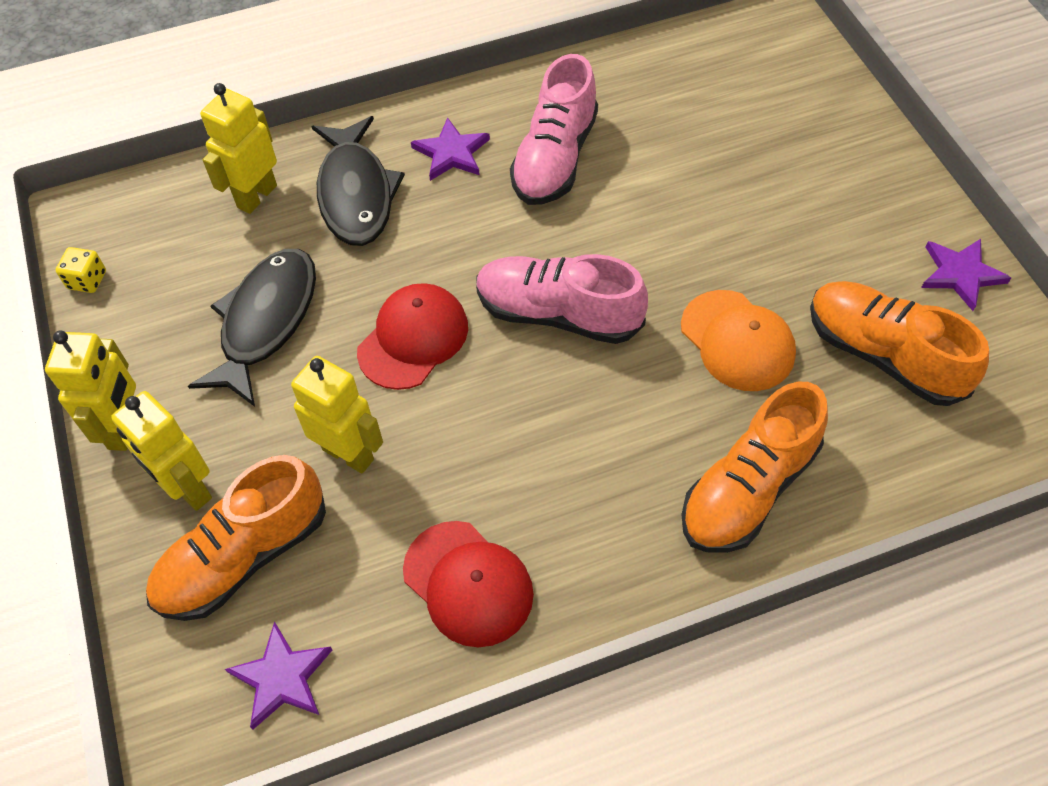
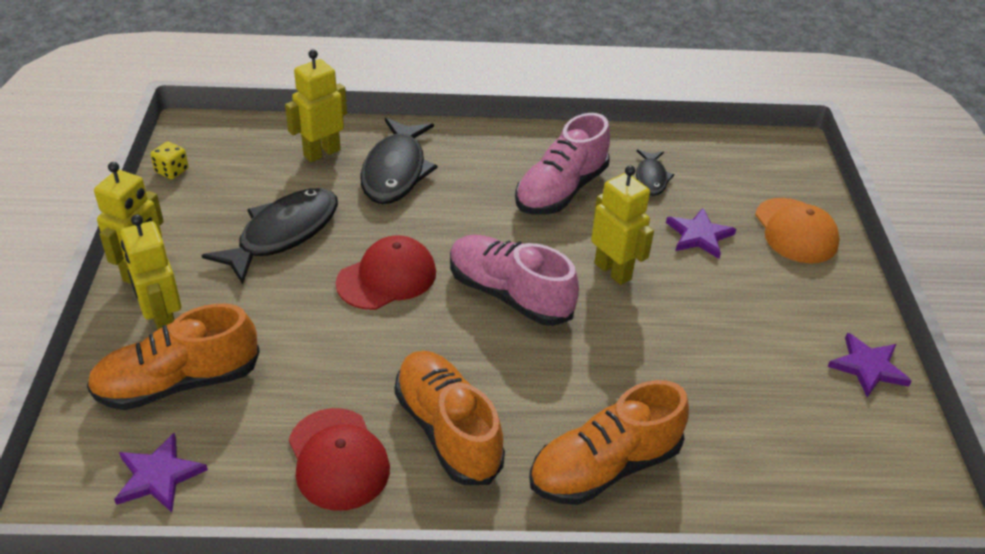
camera: 15 degrees right, 15 degrees down
yellow robot [291,356,383,473] -> yellow robot moved to [591,165,654,285]
purple star [411,117,490,181] -> purple star moved to [666,208,736,259]
orange cap [681,290,796,391] -> orange cap moved to [755,198,840,263]
orange shoe [810,281,989,406] -> orange shoe moved to [395,351,505,485]
none -> black fish [636,149,674,196]

